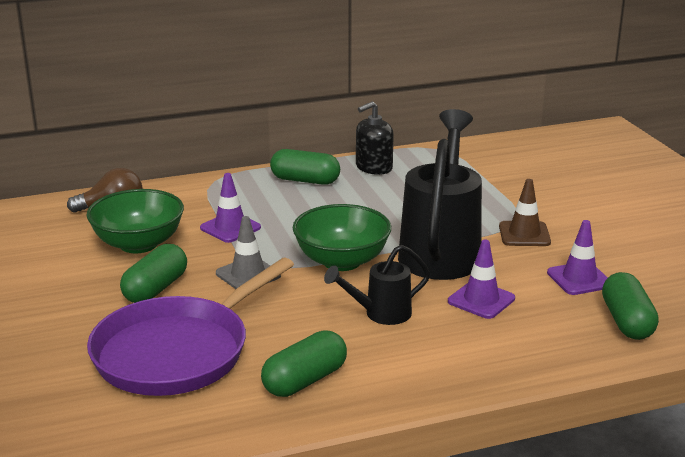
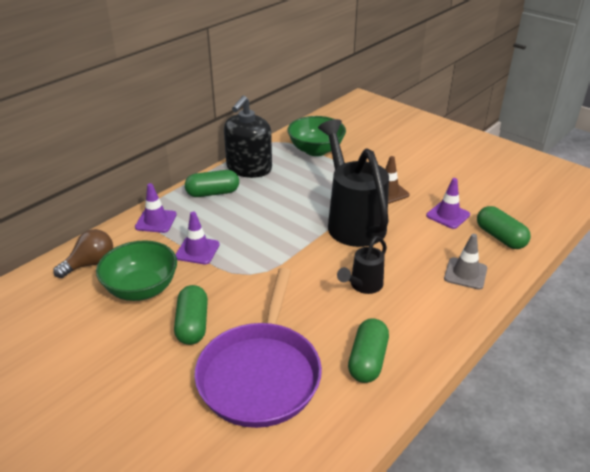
camera: 30 degrees left, 10 degrees up
grey traffic cone [216,216,281,289] -> grey traffic cone moved to [444,234,487,290]
green bowl [293,204,391,271] -> green bowl moved to [287,116,346,156]
black soap dispenser [356,101,394,175] -> black soap dispenser [224,96,272,178], size x1.54
purple traffic cone [448,240,515,319] -> purple traffic cone moved to [135,183,177,233]

